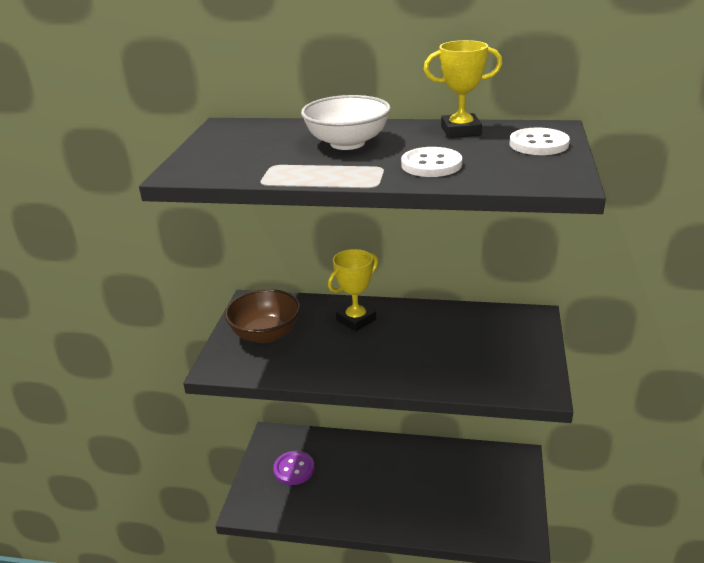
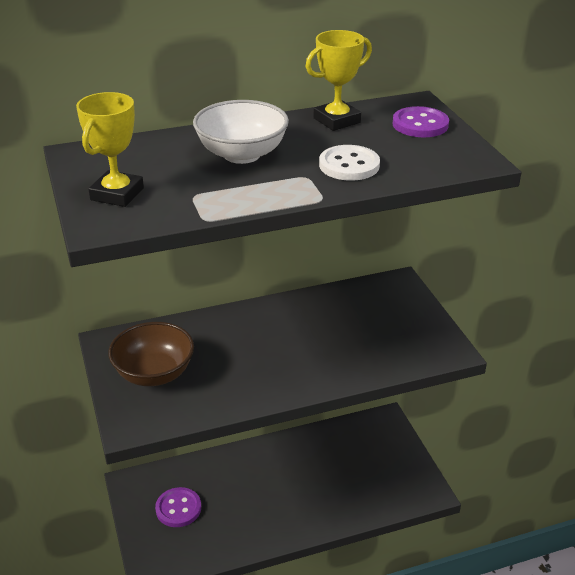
camera: 30 degrees left, 5 degrees up
yellow trophy [328,249,378,331] -> yellow trophy moved to [76,92,144,207]
white button [510,128,570,155] -> purple button [393,106,449,137]

